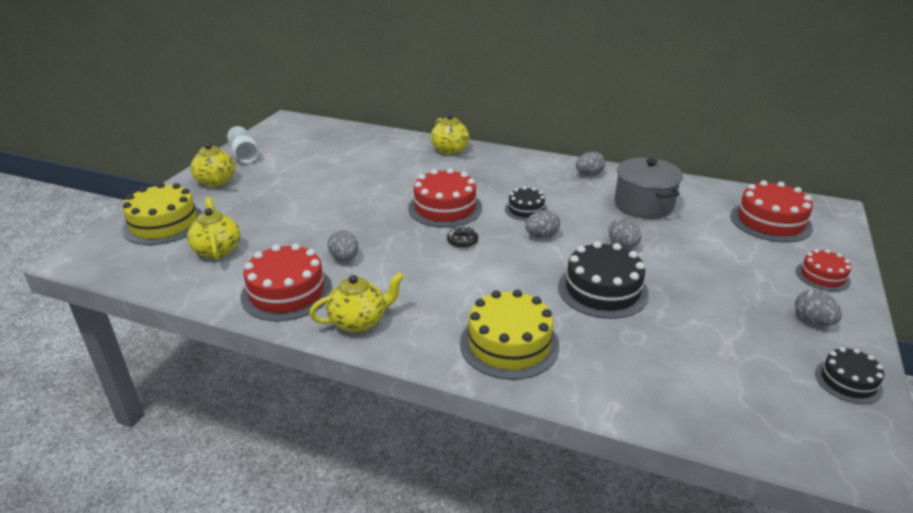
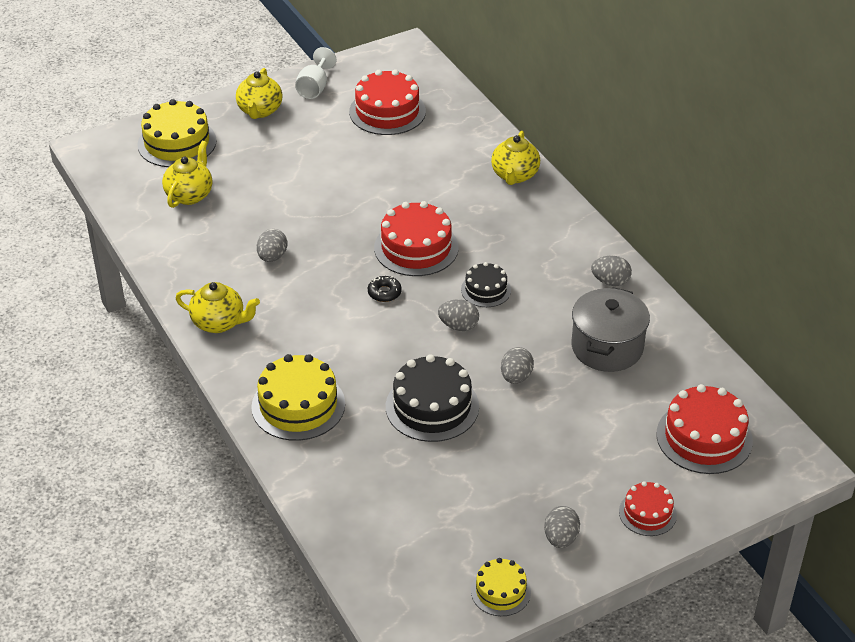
camera: 40 degrees right, 10 degrees up
red cake [241,244,332,321] -> red cake moved to [349,69,426,135]
black cake [815,347,884,404] -> yellow cake [471,558,531,616]

